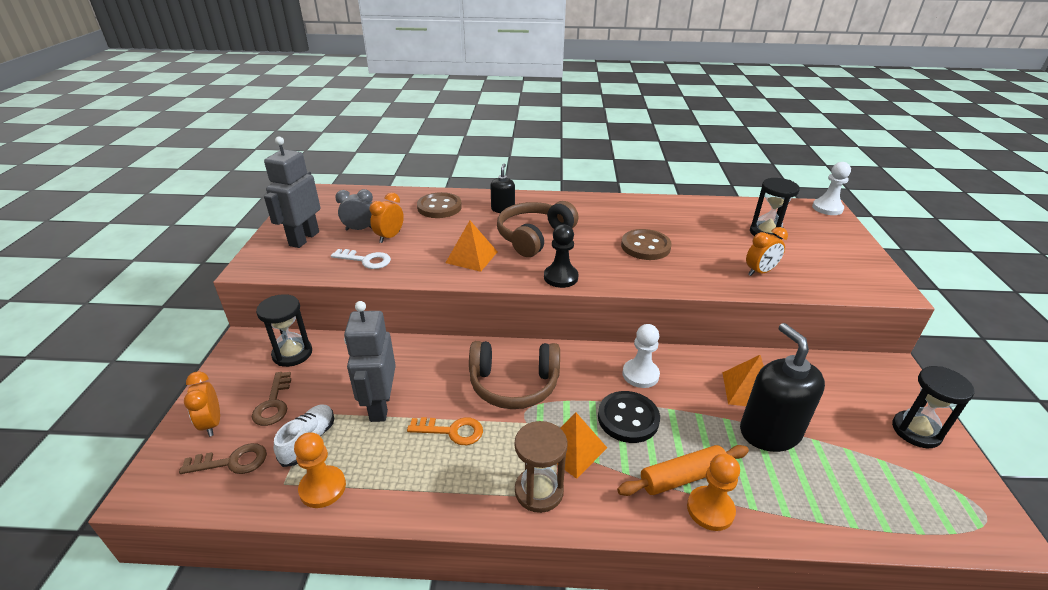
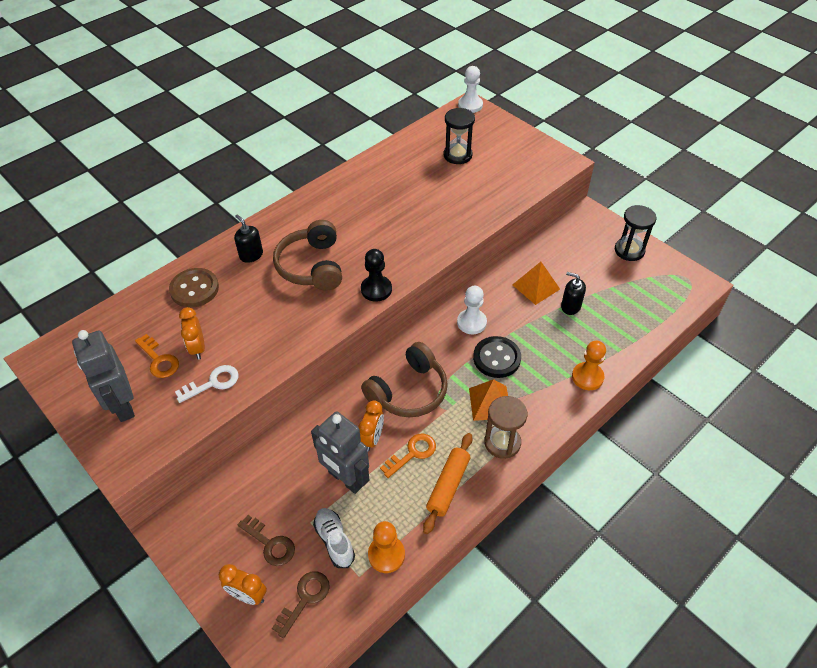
camera: 45 degrees left, 15 degrees up
black hourglass [256,294,312,367] -> none
grey clock [335,189,373,230] -> orange key [135,334,179,378]
orange pyramid [445,221,497,272] -> none
orange rolling pin [617,445,749,496] -> orange rolling pin moved to [423,433,473,534]
brown button [621,229,672,260] -> none
black soap dispenser [740,323,825,452] -> black soap dispenser [561,272,586,315], size x0.53
orange clock [746,227,788,276] -> orange clock moved to [358,400,384,451]

